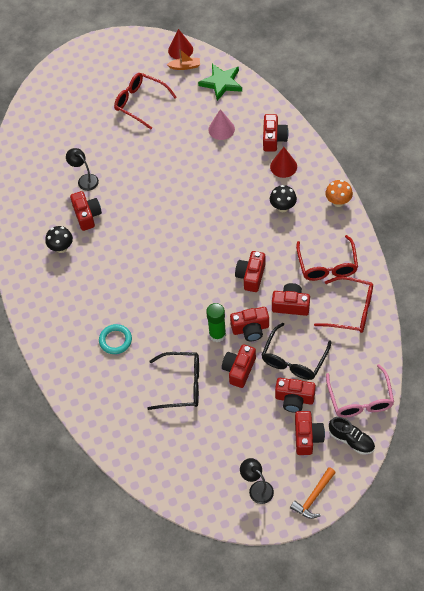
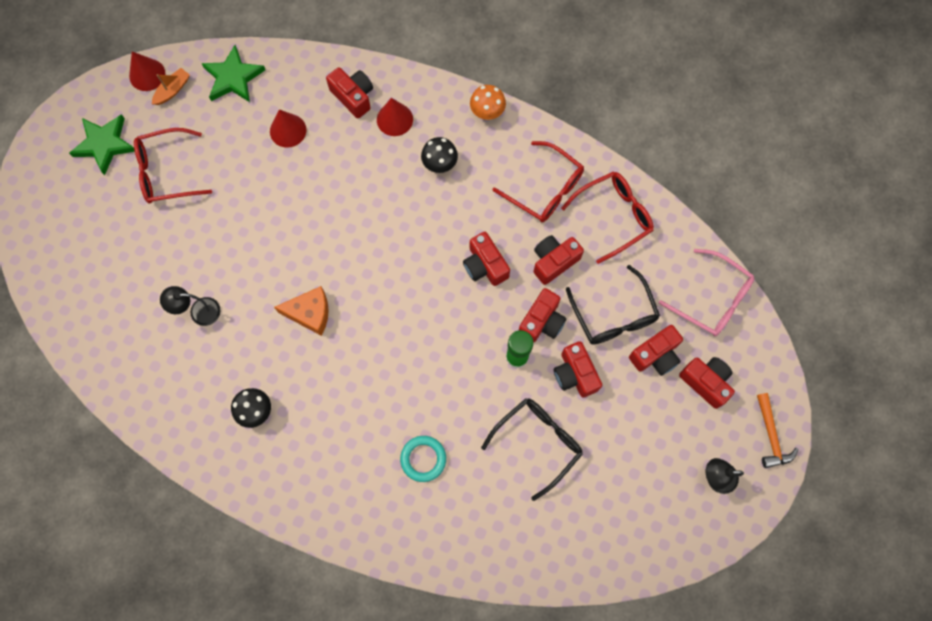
camera: 50 degrees left, 15 degrees up
red camera [70,191,102,231] -> none
pink cone [208,109,235,140] -> red cone [270,109,307,148]
black shoe [329,417,375,455] -> none
none -> green star [69,114,135,175]
none -> orange cheese [274,286,329,336]

